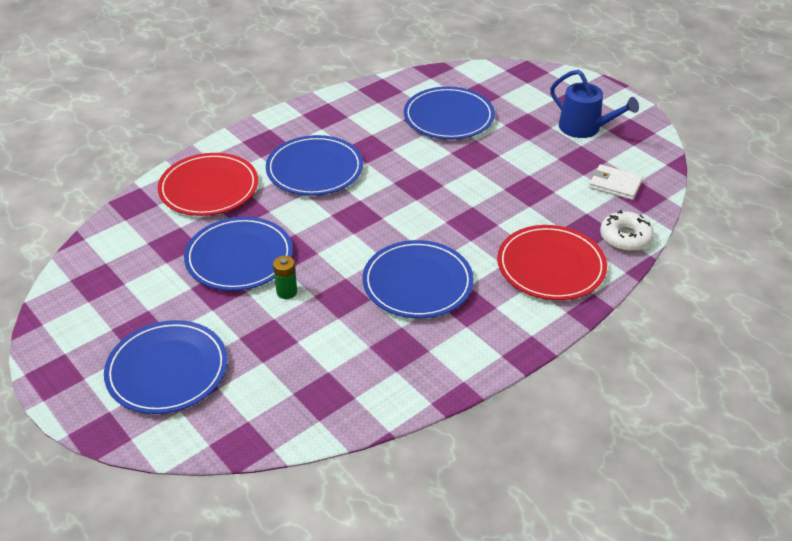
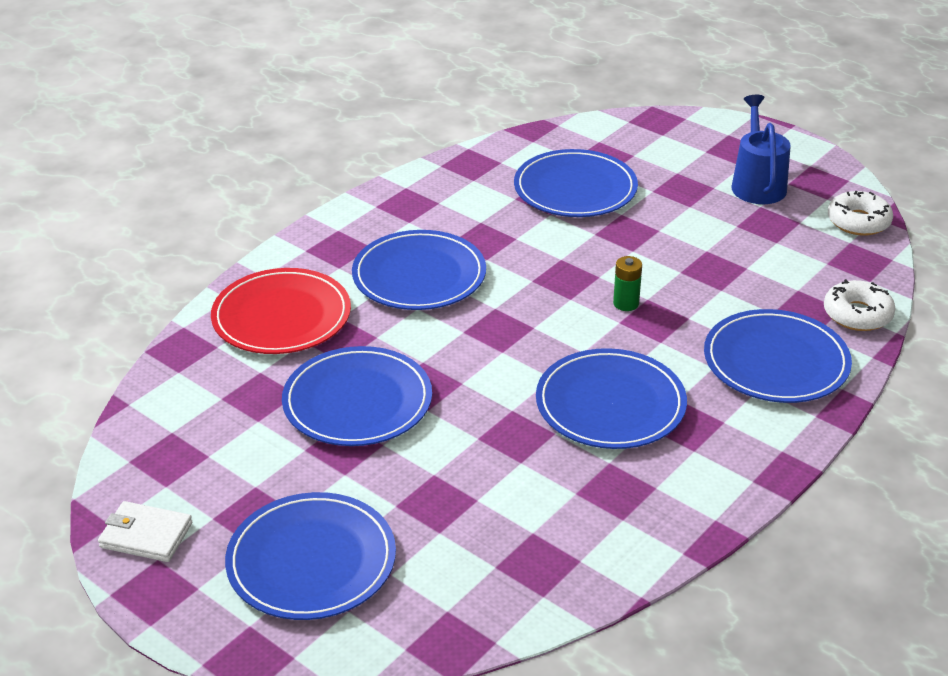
camera: 10 degrees left, 5 degrees down
green battery [273,256,297,299] -> green battery moved to [613,256,642,311]
red plate [497,225,607,300] -> blue plate [704,309,852,403]
blue watering can [550,70,639,138] -> blue watering can turned 120 degrees counterclockwise [731,95,791,204]
white wallet [589,165,643,200] -> white wallet moved to [98,501,192,562]
none -> white donut [828,191,893,236]

